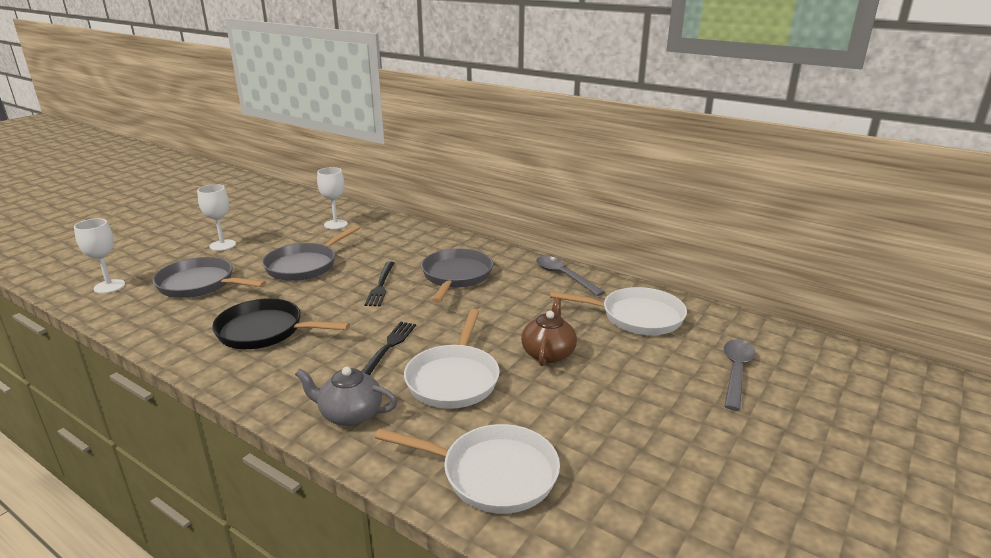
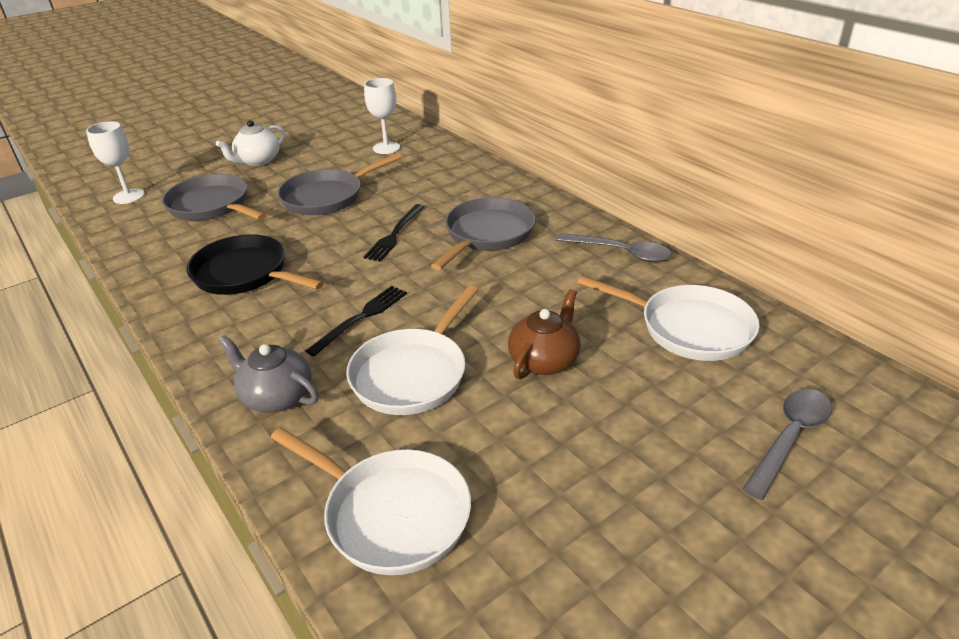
camera: 20 degrees right, 10 degrees up
white goblet [197,184,236,251] -> white teapot [216,120,285,166]
grey spoon [536,256,605,296] -> grey spoon turned 135 degrees clockwise [556,233,672,262]

